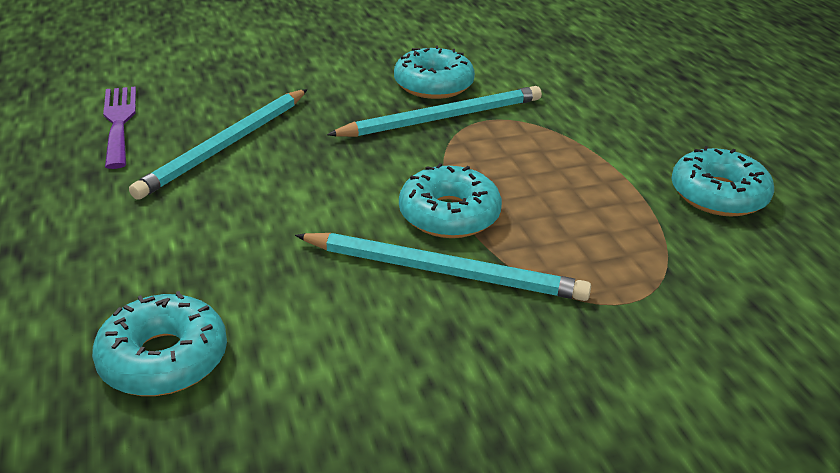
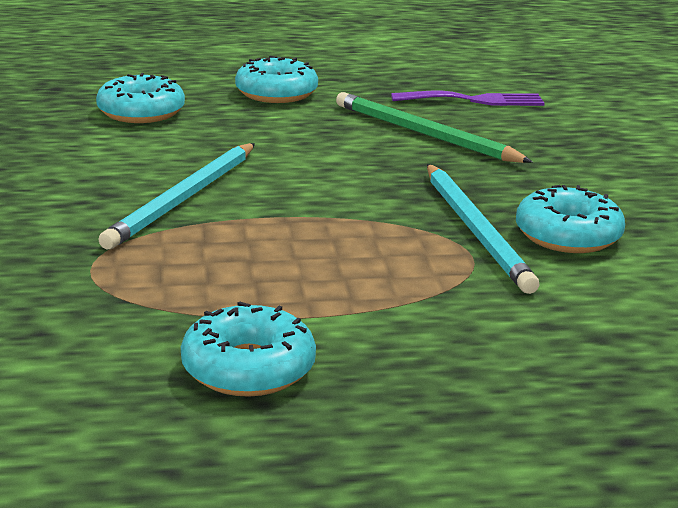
camera: 100 degrees right, 10 degrees down
turquoise pencil [129,89,307,200] -> green pencil [336,92,533,163]
turquoise donut [399,163,502,238] -> turquoise donut moved to [235,56,318,103]

